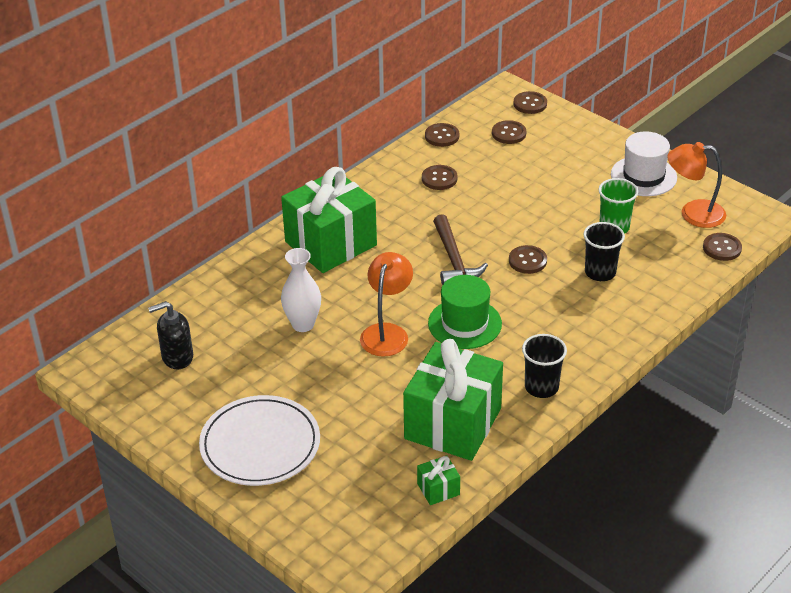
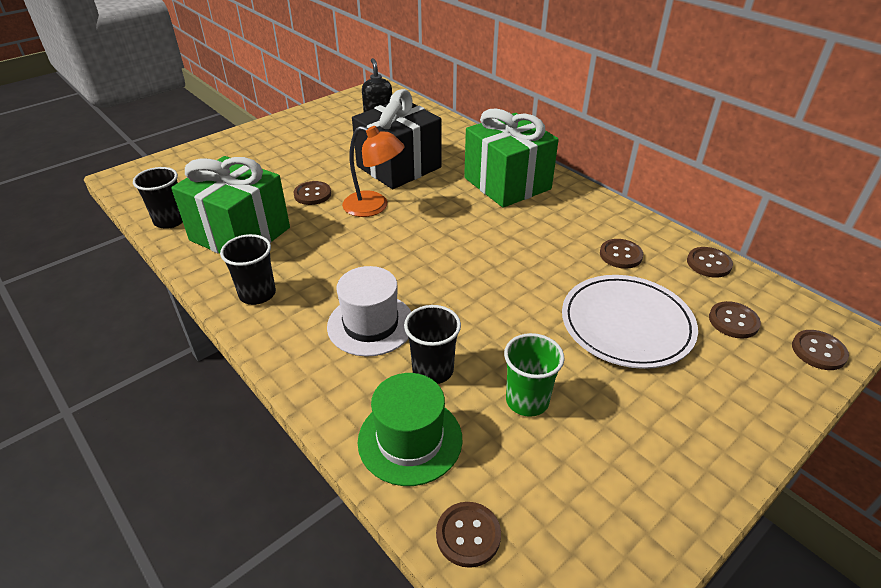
camera: 95 degrees right, 0 degrees up
white plate [199,395,320,486] -> white plate moved to [562,275,698,369]
white vase [281,248,321,332] -> black gift [352,89,441,189]
green gift [417,455,460,505] -> black cup [133,167,183,229]
green hat [428,275,502,349] -> green hat moved to [358,373,462,486]
brown hammer [433,214,488,285] -> none
brown button [509,245,547,274] -> brown button moved to [293,181,331,205]
white hat [611,132,677,196] -> white hat moved to [327,266,412,357]
orange lamp [667,142,726,228] -> none

